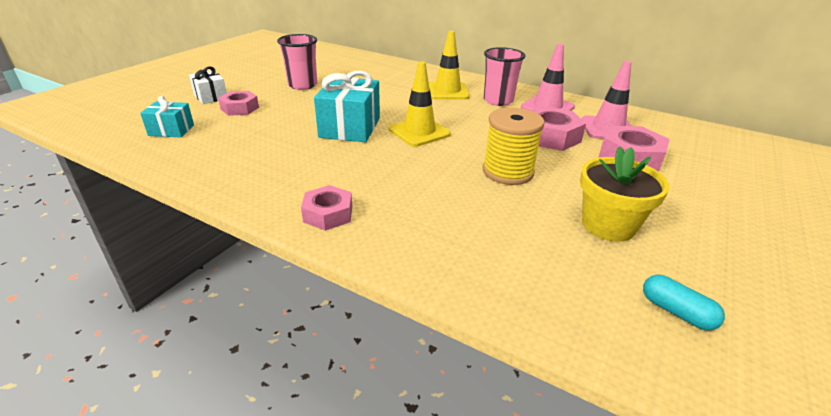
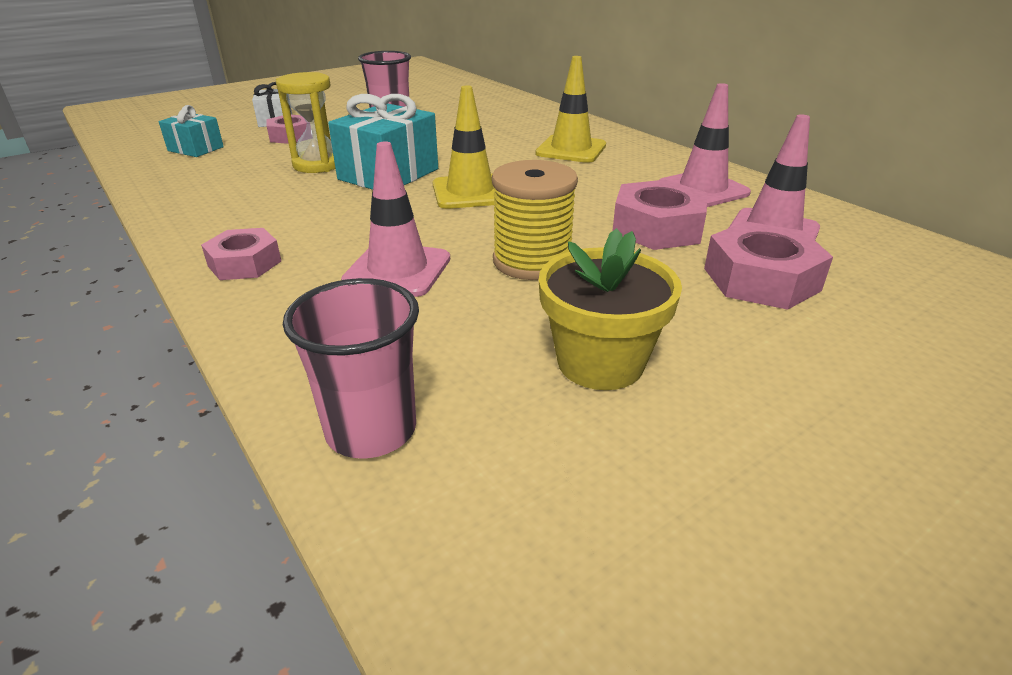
camera: 25 degrees right, 0 degrees up
pink cup [484,47,526,106] -> pink cup moved to [283,278,419,459]
turquoise capsule [643,275,725,331] -> none
none -> yellow hourglass [276,72,335,173]
none -> pink traffic cone [341,141,450,297]

